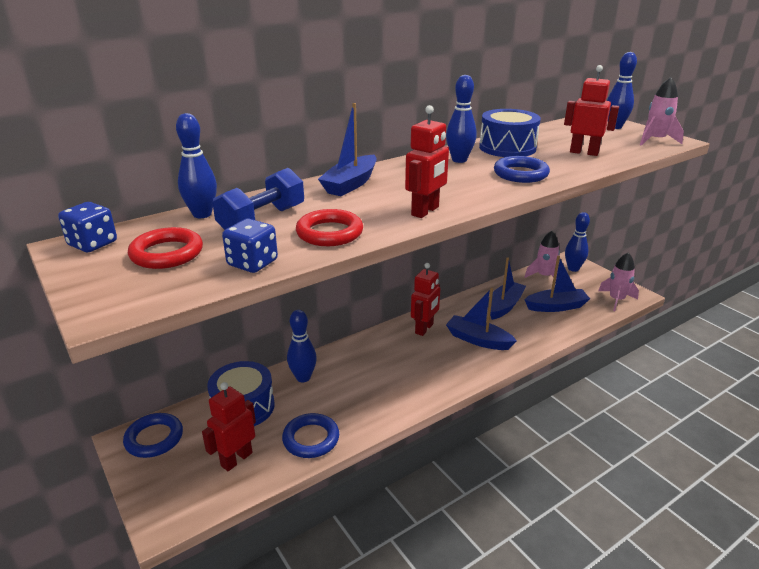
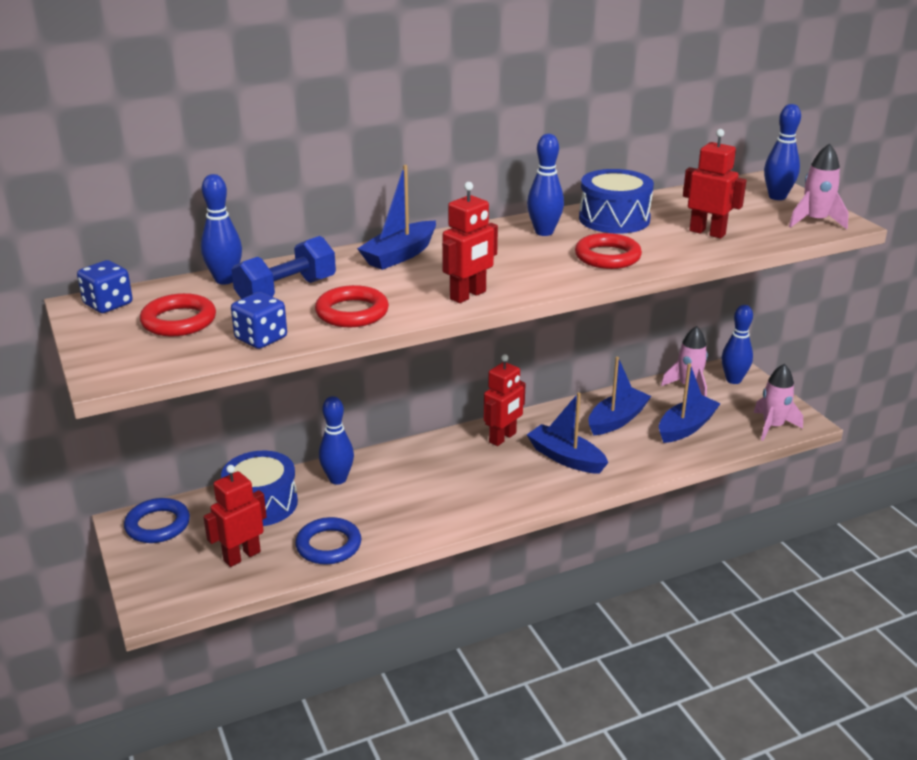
camera: 10 degrees right, 0 degrees up
blue ring [494,156,550,183] -> red ring [575,233,642,269]
blue boat [524,256,590,312] -> blue boat turned 45 degrees counterclockwise [659,363,721,443]

